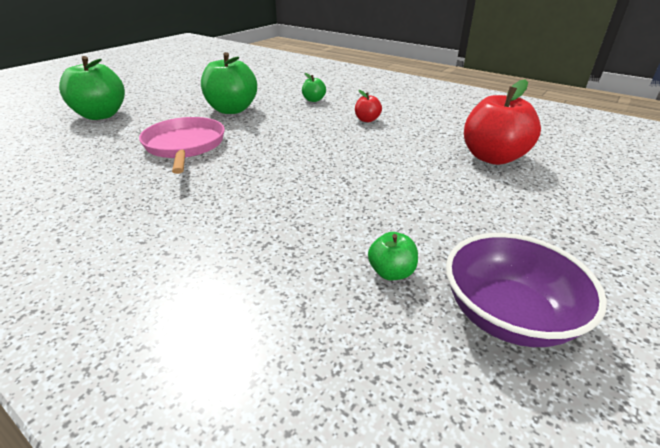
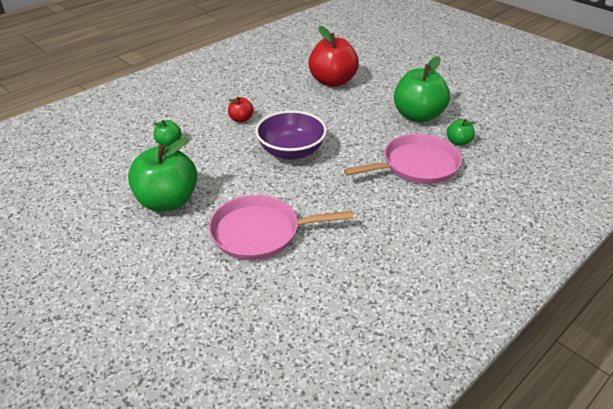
camera: 80 degrees left, 5 degrees up
green apple [59,56,125,120] -> green apple moved to [394,56,450,123]
purple bowl [446,233,607,347] -> purple bowl moved to [255,111,327,160]
none -> pink pan [344,134,462,184]

